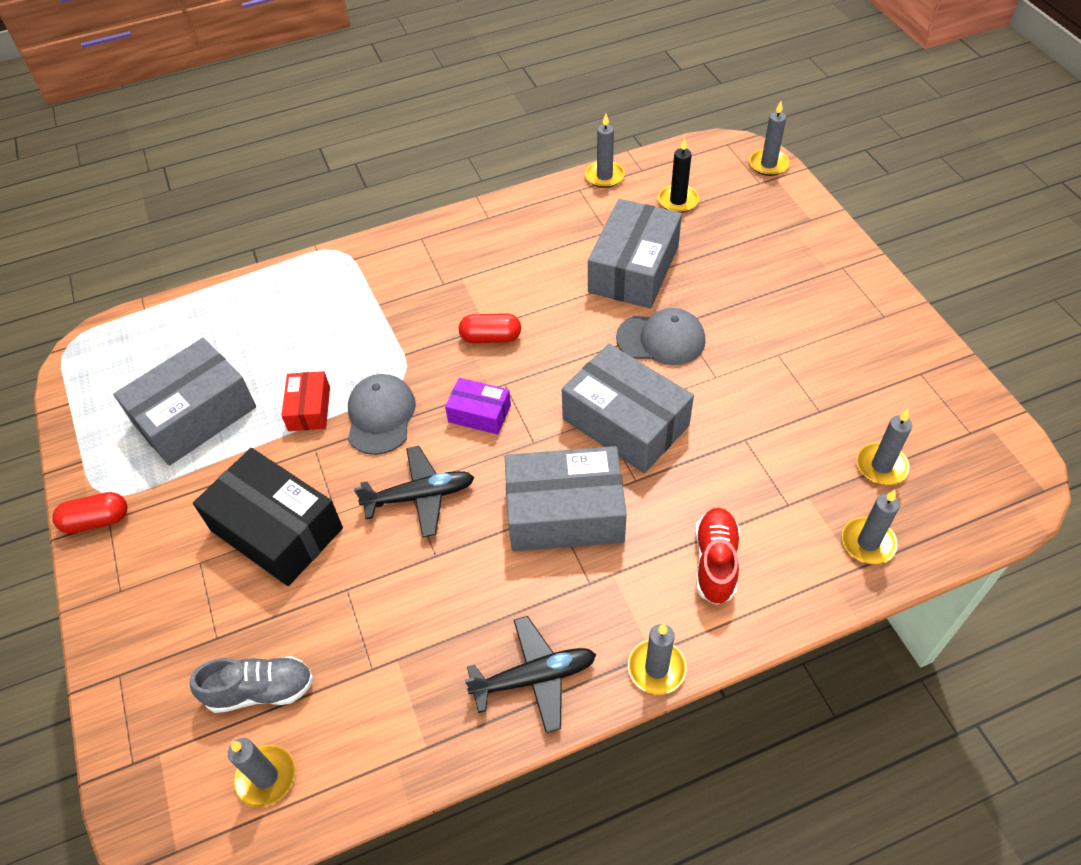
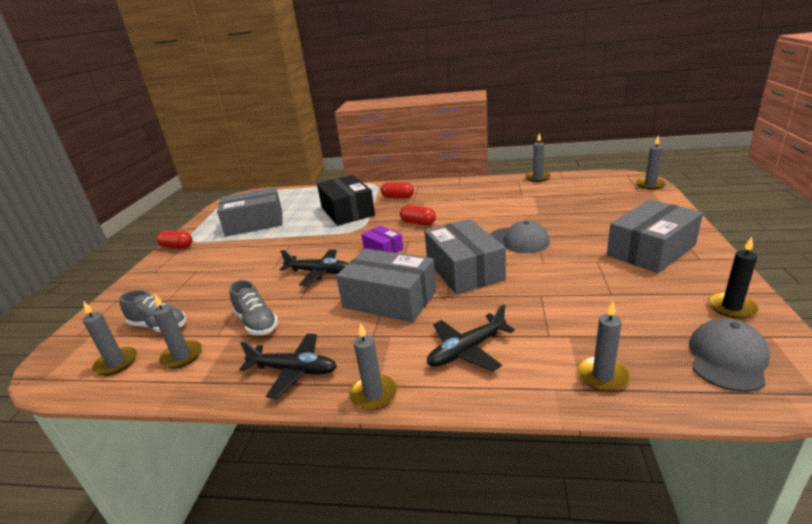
camera: 30 degrees right, 25 degrees down
black box [193,448,343,586] -> black box moved to [317,175,375,226]
red box [281,371,330,431] -> none
grey cap [348,374,416,455] -> grey cap moved to [689,319,770,392]
grey box [588,199,682,309] -> grey box moved to [607,200,703,273]
black candle [658,137,699,213] -> black candle moved to [708,237,759,319]
red shoe [695,508,740,605] -> black plane [427,304,515,371]
grey candle [857,409,912,485] -> grey candle moved to [153,293,202,369]
none -> grey shoe [230,280,278,335]
none -> red capsule [381,182,414,198]

